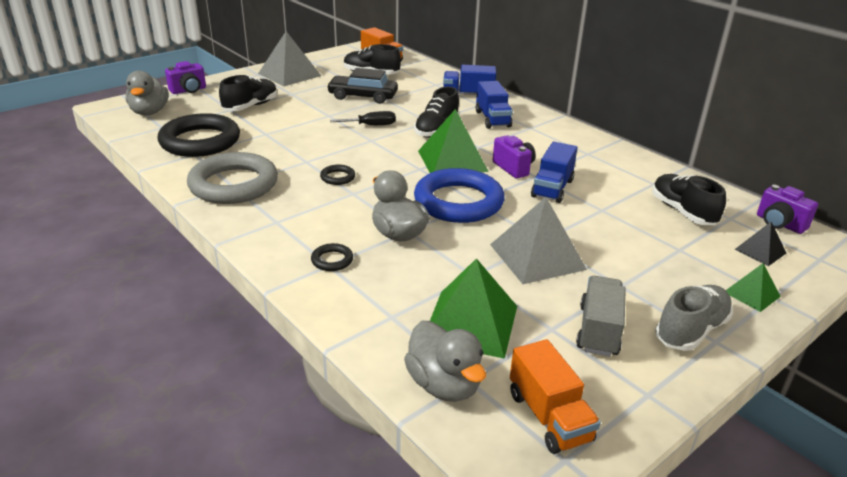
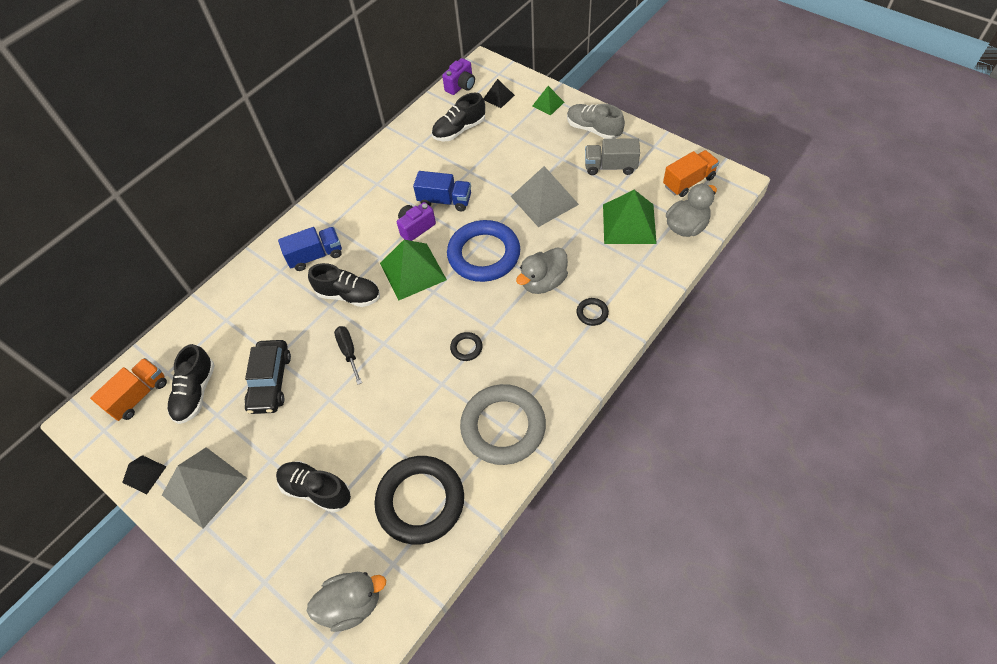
camera: 95 degrees left, 25 degrees up
purple camera [165,61,206,94] -> none
blue truck [443,65,496,95] -> none
none -> black pyramid [122,455,166,494]

